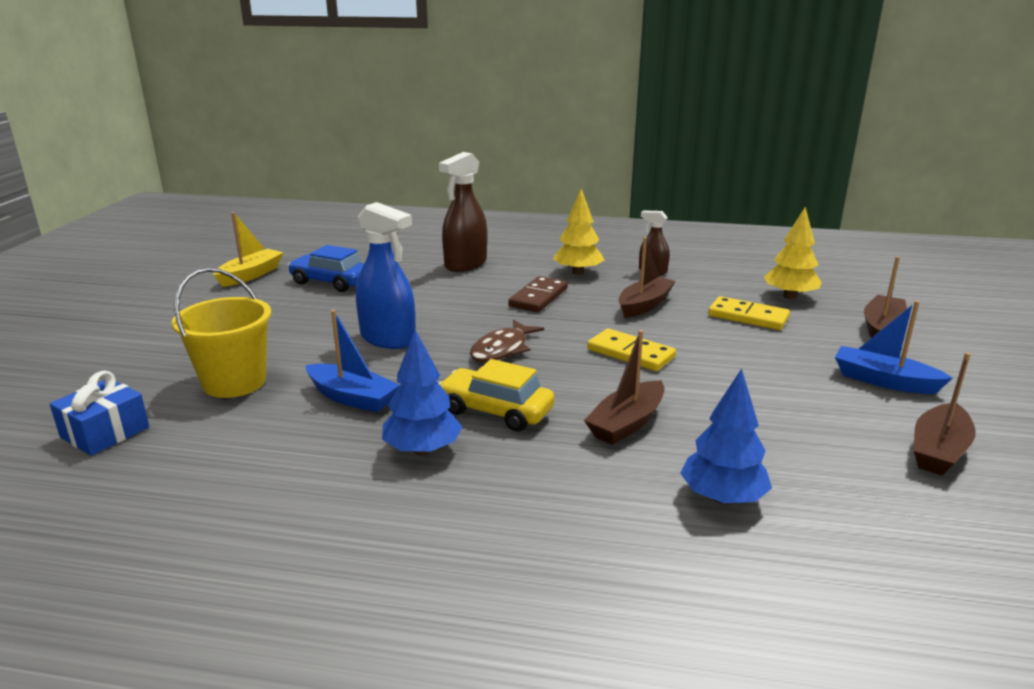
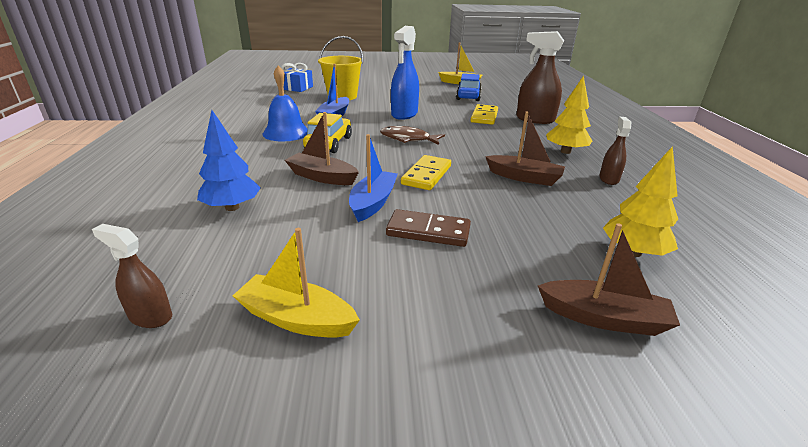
camera: 75 degrees right, 5 degrees up
blue tree [382,330,462,455] -> blue bell [263,65,307,141]
brown domino [508,276,568,312] -> brown domino moved to [386,209,471,247]
yellow domino [708,296,790,330] -> yellow domino moved to [471,104,498,125]
blue boat [835,301,953,394] -> blue boat moved to [349,134,398,222]
brown boat [914,352,976,476] -> yellow boat [233,228,360,338]
none -> brown spray bottle [92,224,172,328]

